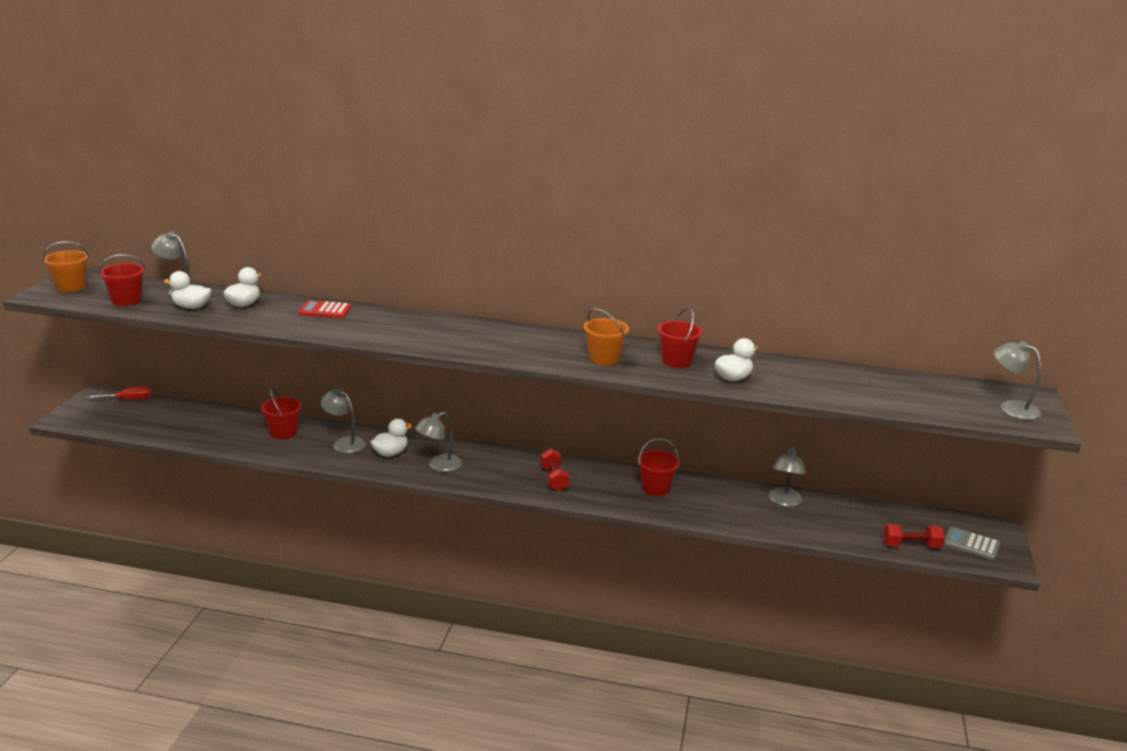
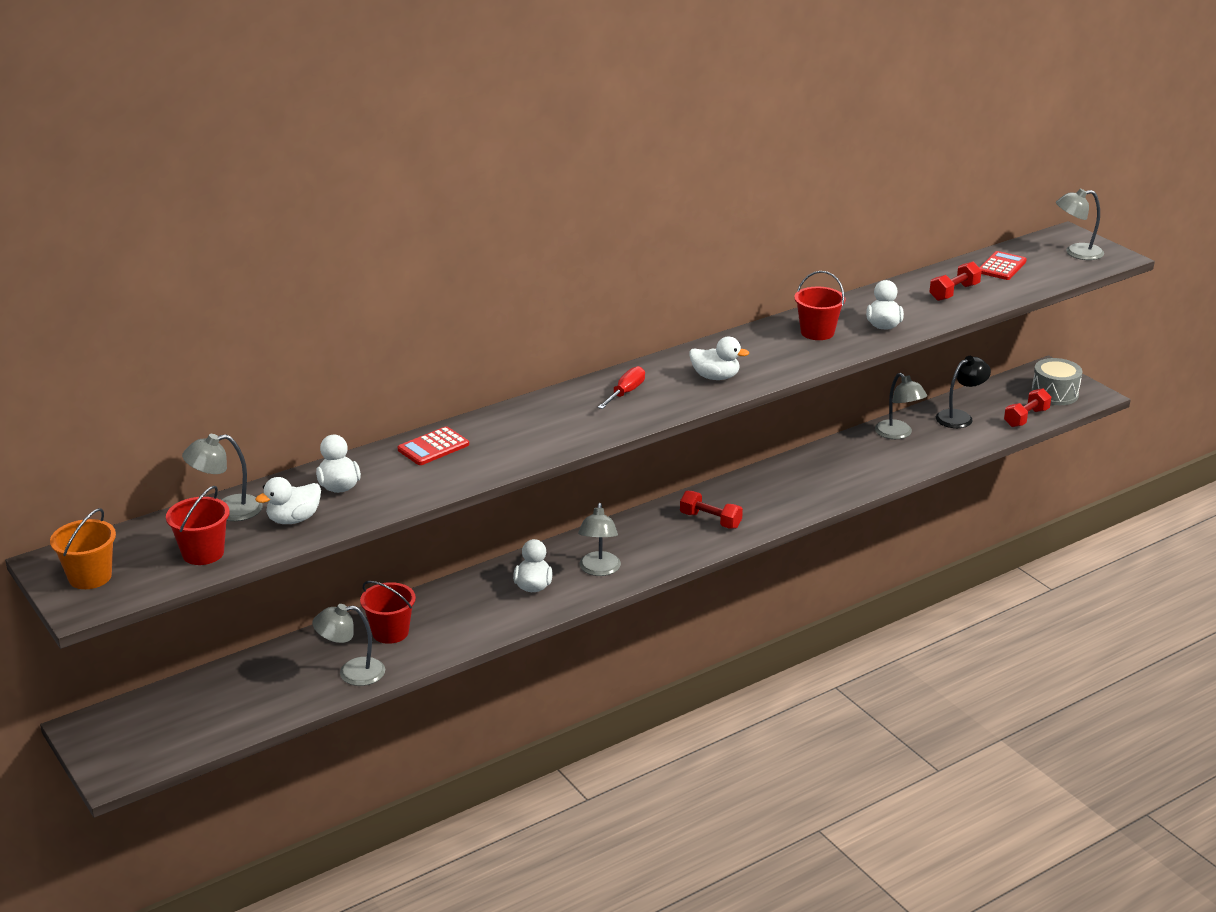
camera: 45 degrees left, 5 degrees up
red screwdriver [88,387,152,400] -> red screwdriver moved to [598,366,645,409]
grey lamp [321,388,366,454] -> grey lamp moved to [312,604,385,686]
orange bucket [584,308,629,366] -> none
red bucket [637,438,680,496] -> none
grey calculator [944,527,1001,560] -> grey drum [1031,358,1082,405]
none -> white duck [690,337,749,380]
none -> red dumbbell [930,262,982,301]
none -> black lamp [936,356,991,428]
none -> red calculator [979,251,1027,280]

